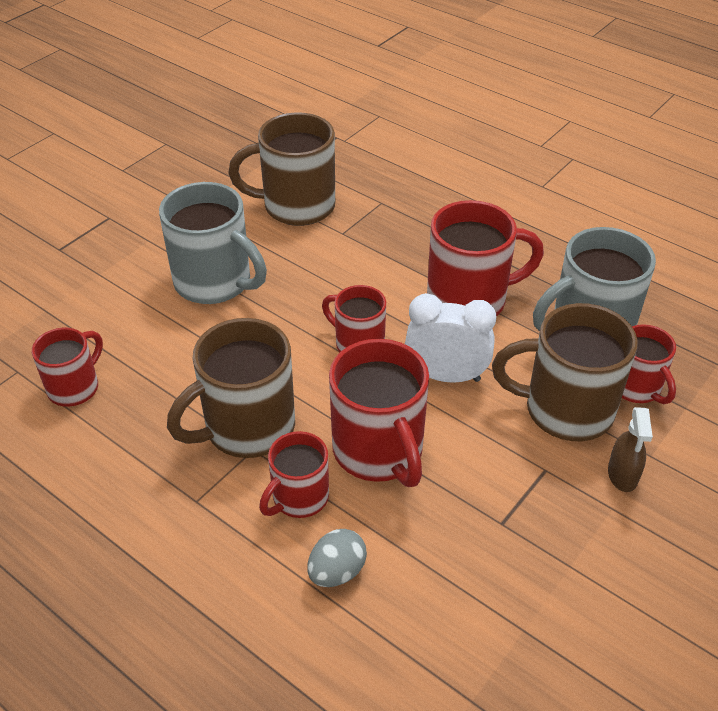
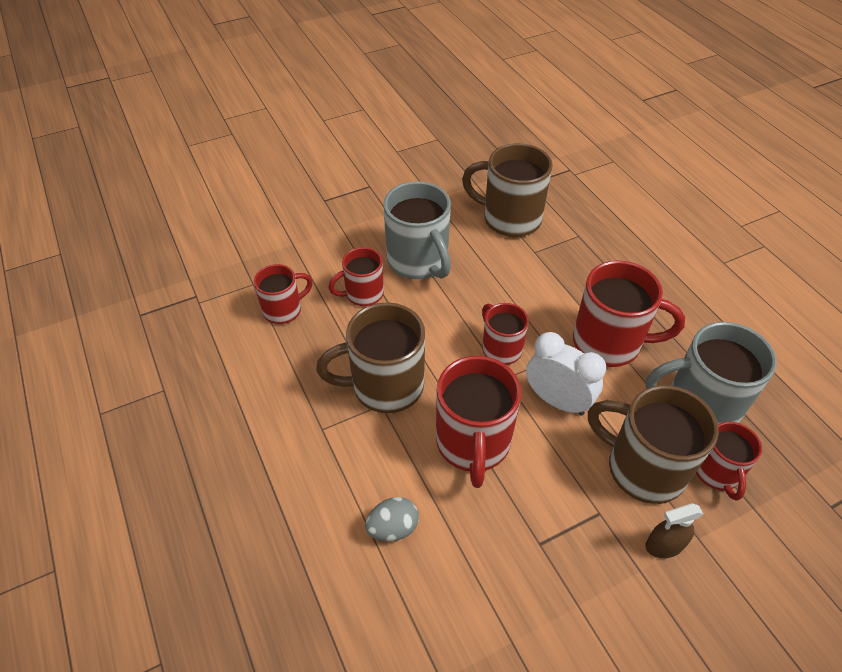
camera: 25 degrees right, 5 degrees up
red mug [259,431,329,518] -> red mug moved to [328,247,384,306]
brown spray bottle [608,407,653,492] -> brown spray bottle turned 45 degrees clockwise [646,503,703,558]

